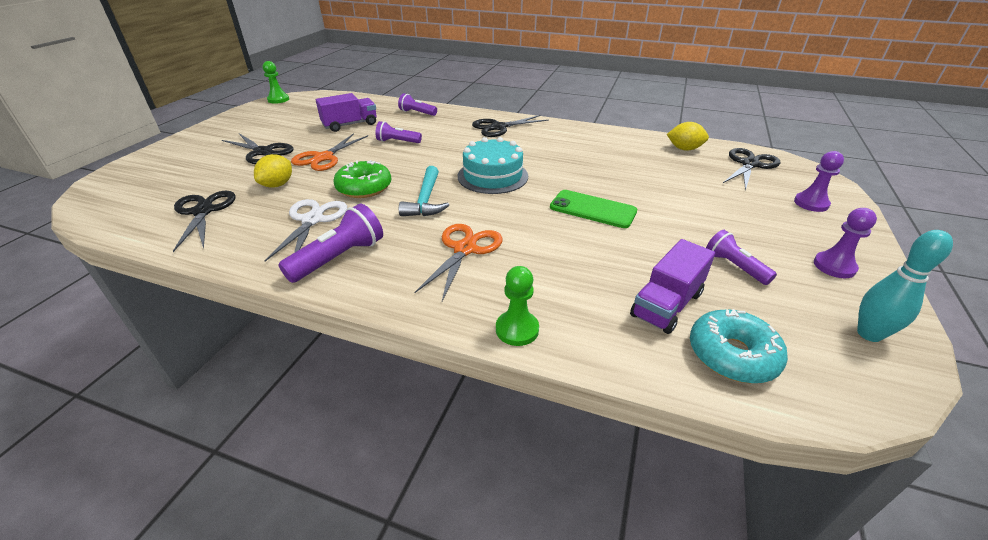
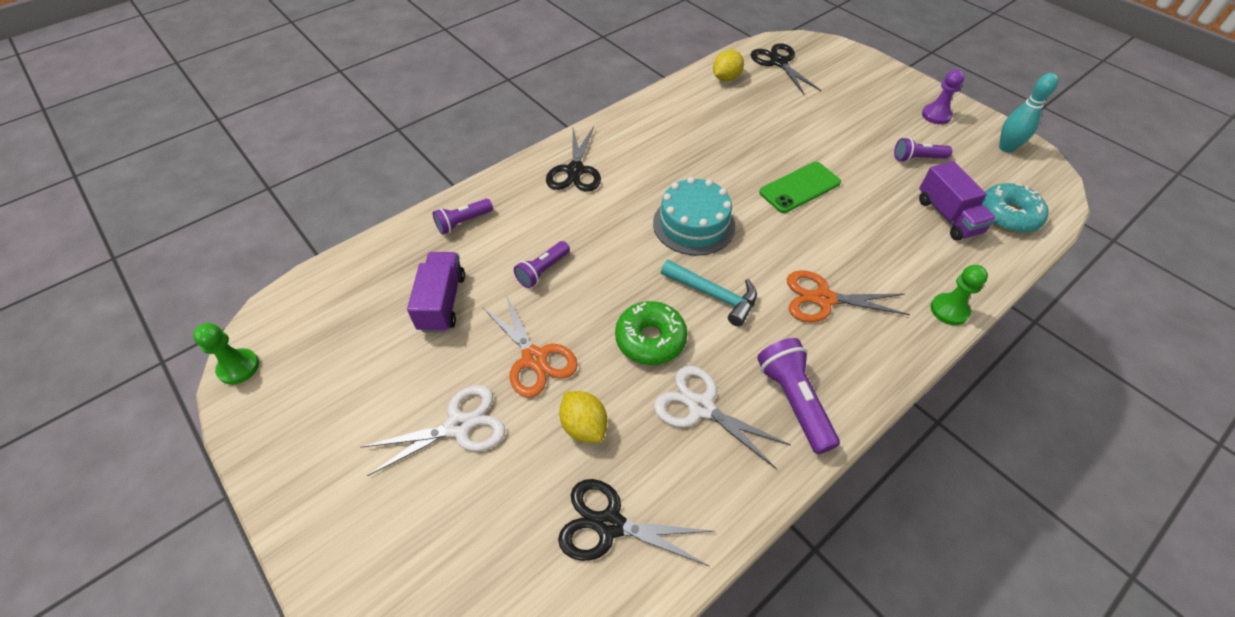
camera: 60 degrees left, 15 degrees up
black scissors [222,133,293,164] -> white scissors [361,385,505,476]
orange scissors [414,224,503,301] -> orange scissors turned 45 degrees counterclockwise [787,270,910,322]
purple pawn [794,151,844,212] -> none

